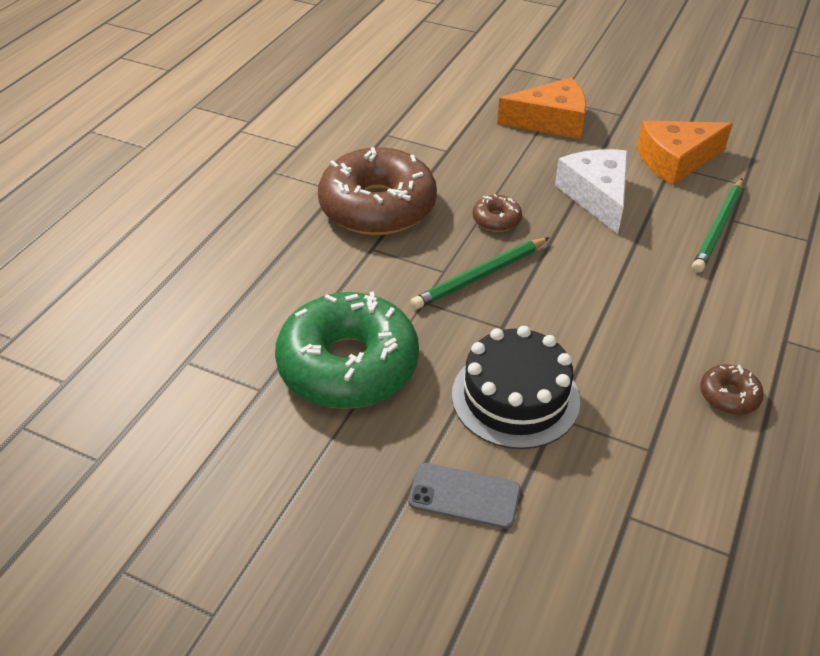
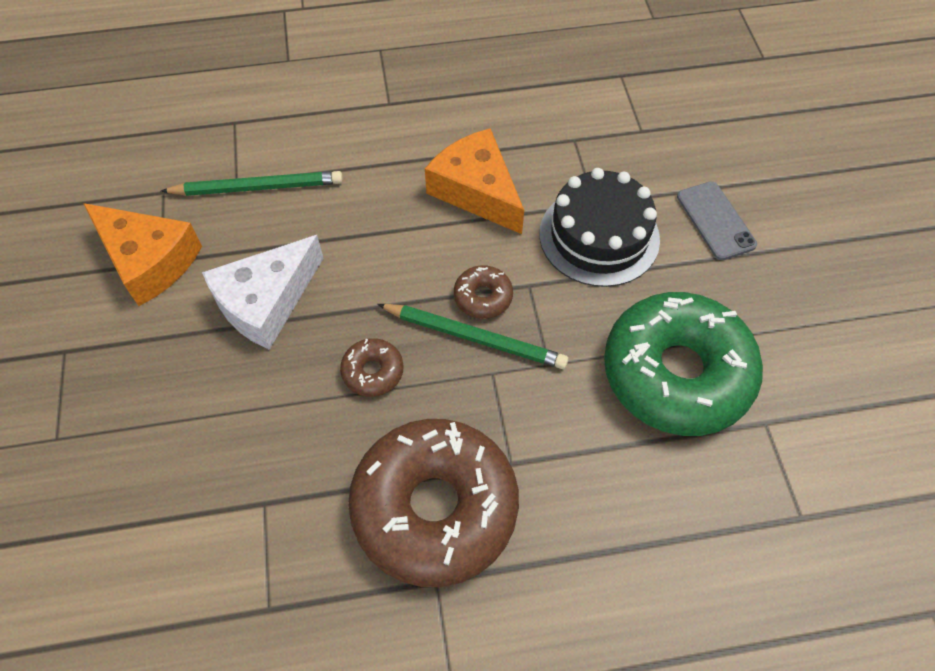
camera: 125 degrees left, 15 degrees up
orange cheese [497,78,586,139] -> orange cheese moved to [425,128,524,234]
brown donut [700,364,764,415] -> brown donut moved to [454,265,513,319]

